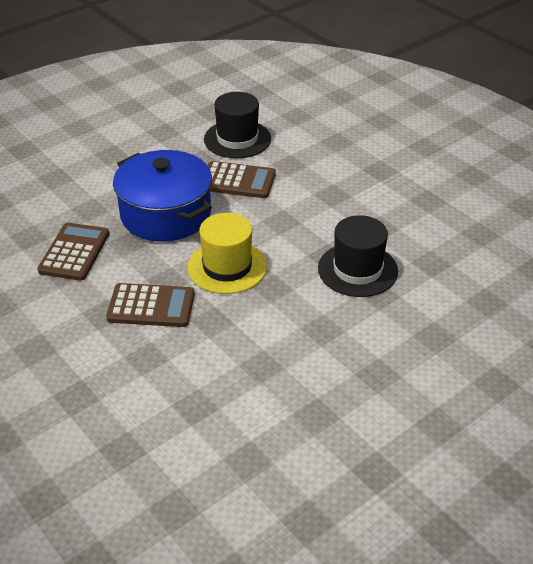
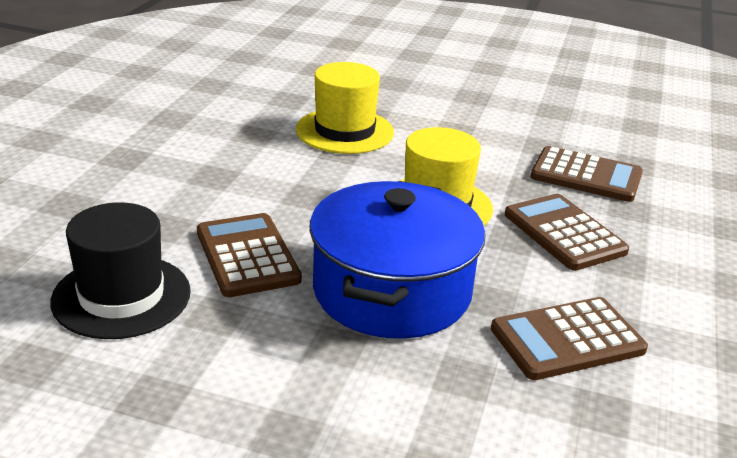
camera: 125 degrees left, 10 degrees down
black hat [318,215,398,297] -> yellow hat [296,62,394,154]
none -> brown calculator [531,146,643,202]

